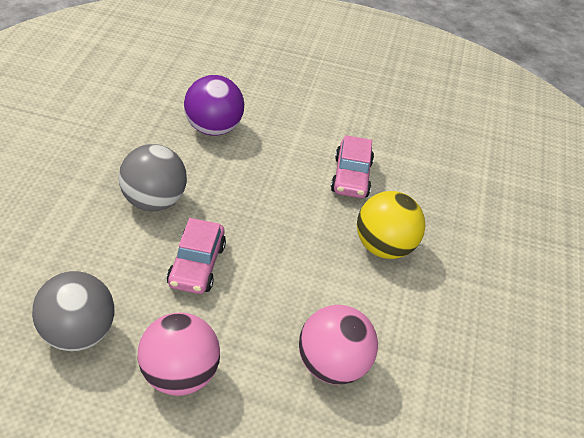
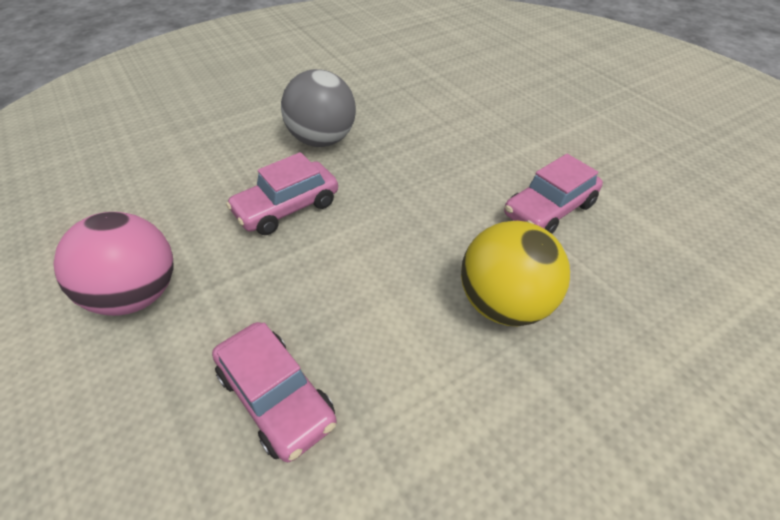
camera: 50 degrees right, 5 degrees up
grey ball [32,271,114,351] -> none
purple ball [184,75,244,136] -> none
pink ball [299,305,378,385] -> pink car [212,322,337,462]

